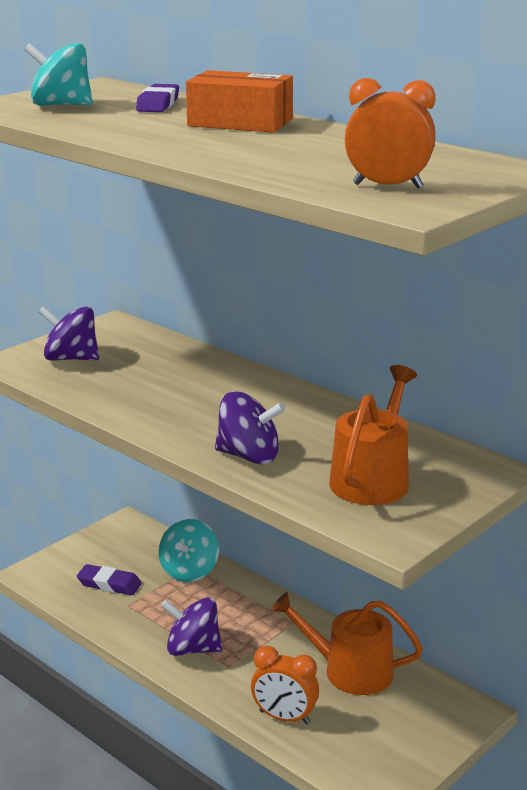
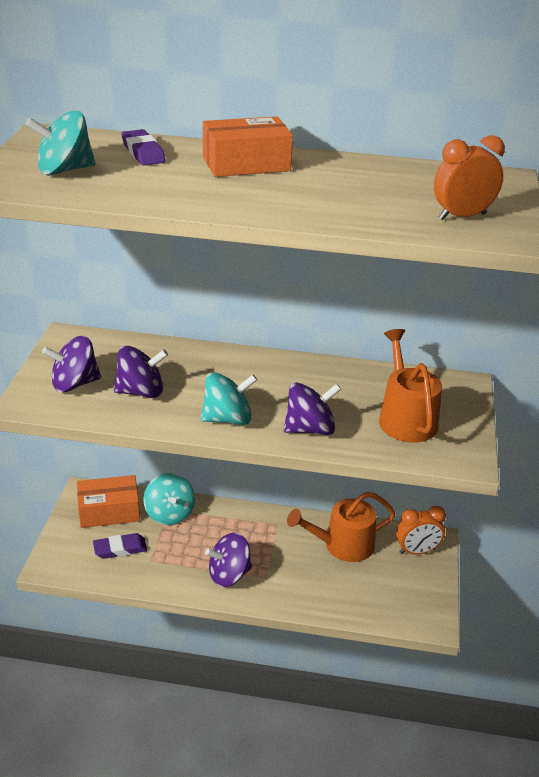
camera: 35 degrees left, 10 degrees up
orange clock [251,646,319,724] -> orange clock moved to [396,506,446,554]
none -> orange box [77,475,140,528]
none -> purple spinning top [114,346,168,398]
none -> turquoise spinning top [201,372,257,425]

